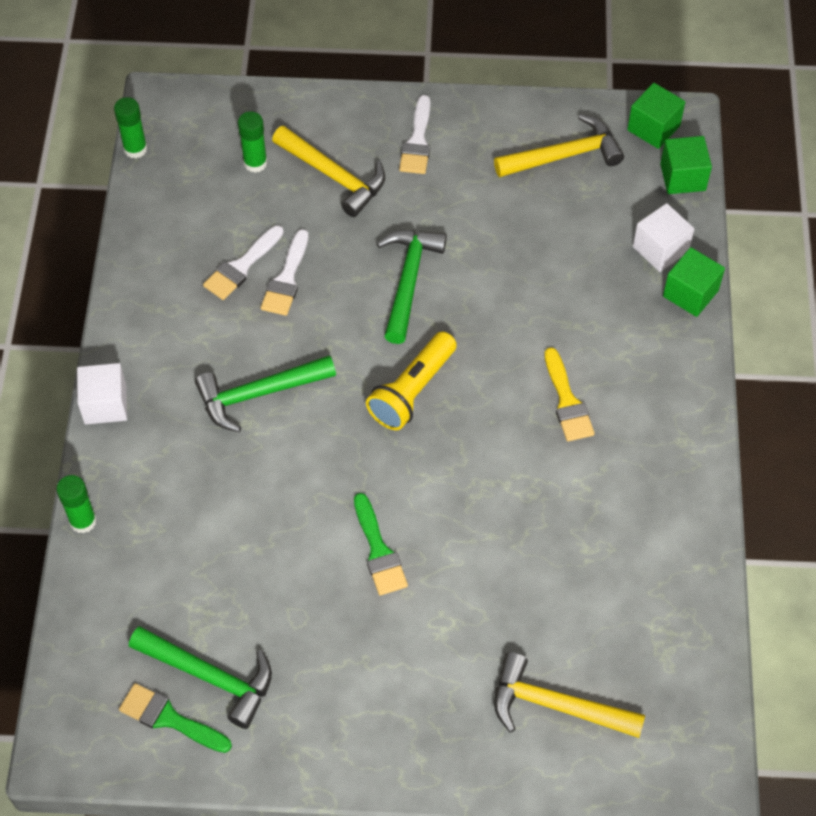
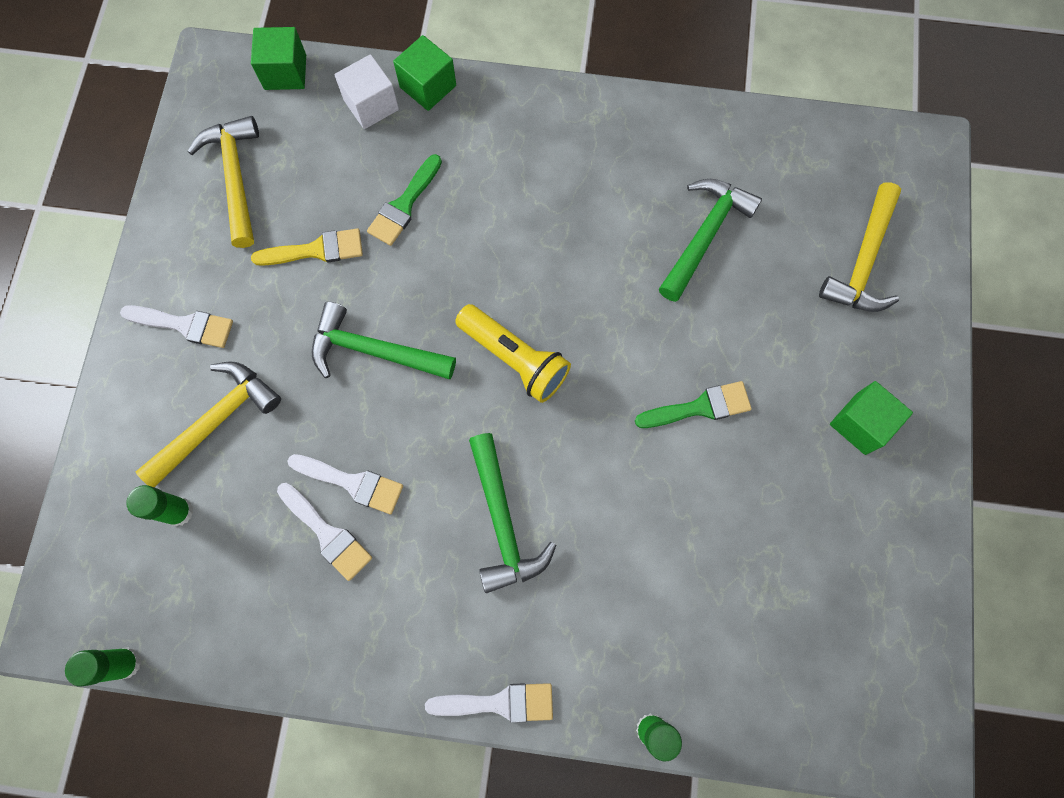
camera: 85 degrees left, 15 degrees up
white cube [77,363,127,424] -> white brush [425,683,553,723]
green brush [119,683,232,753] -> green brush moved to [367,154,442,246]
green hammer [129,626,272,729] -> green hammer moved to [659,179,762,302]
yellow brush [544,347,595,442] -> yellow brush moved to [251,228,363,266]
green cube [627,83,685,149] -> green cube moved to [830,381,913,455]

